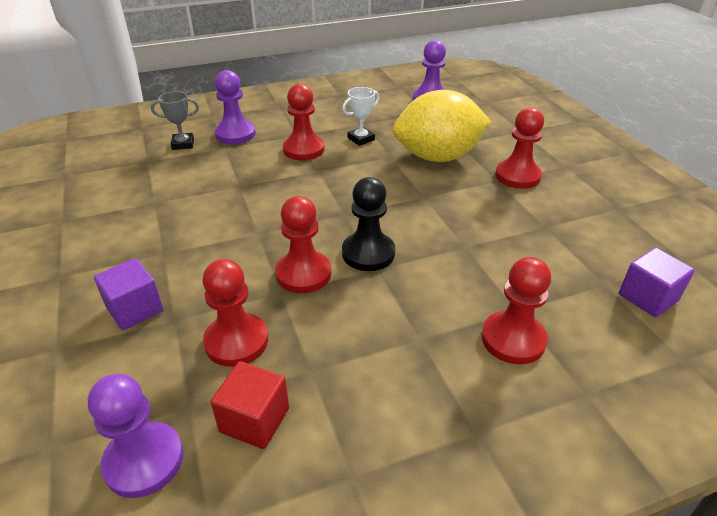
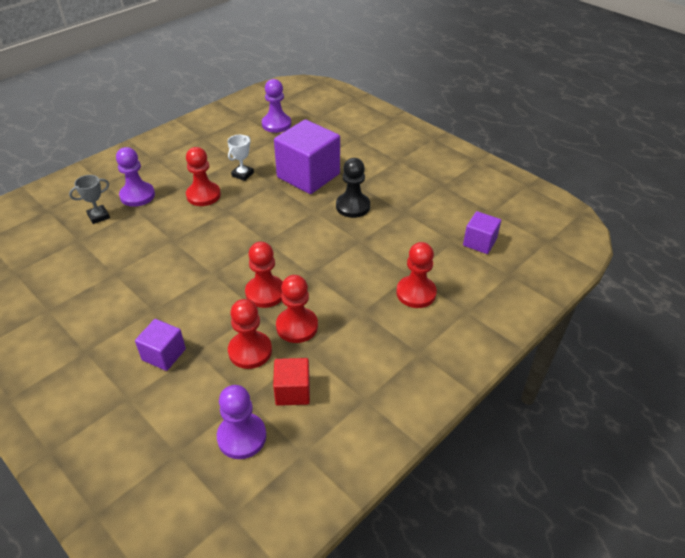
camera: 25 degrees left, 5 degrees up
black pawn [342,177,395,271] -> black pawn moved to [336,158,370,218]
yellow lemon [393,90,491,162] -> purple cube [274,120,340,194]
red pawn [495,107,544,189] -> red pawn moved to [276,275,318,343]

